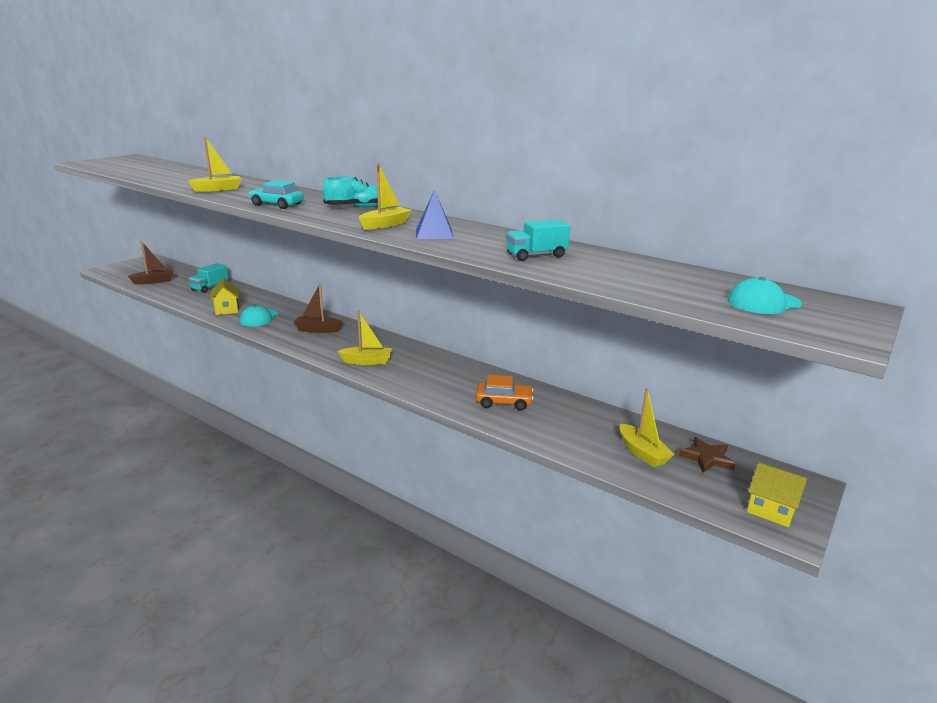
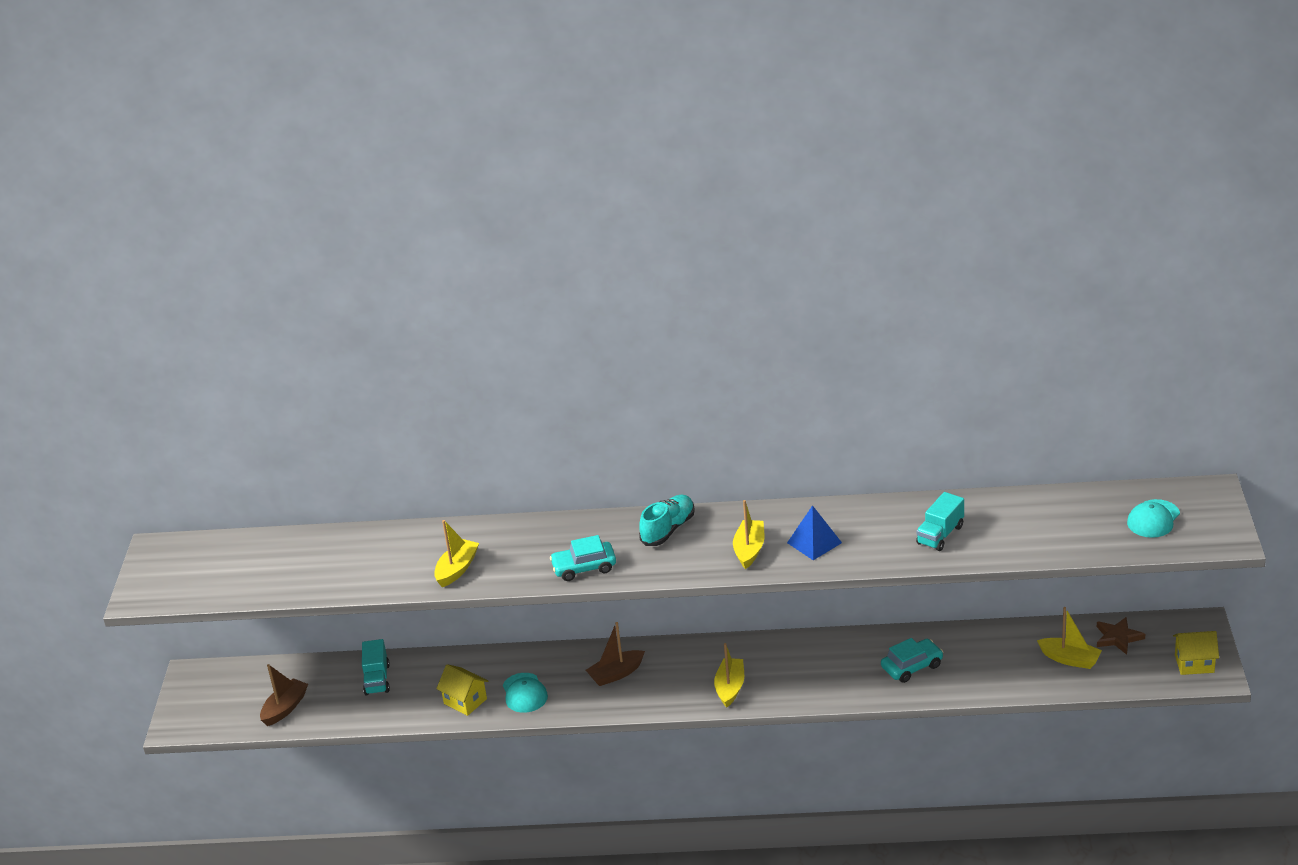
camera: 30 degrees left, 10 degrees up
yellow boat [337,310,392,365] -> yellow boat turned 45 degrees counterclockwise [714,643,744,708]
orange car [476,375,534,410] -> turquoise car [881,638,943,683]

